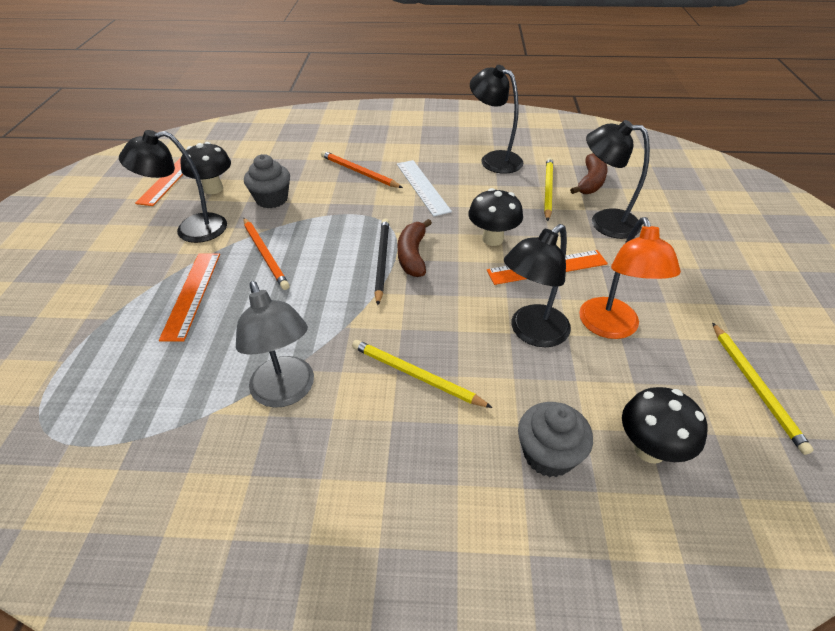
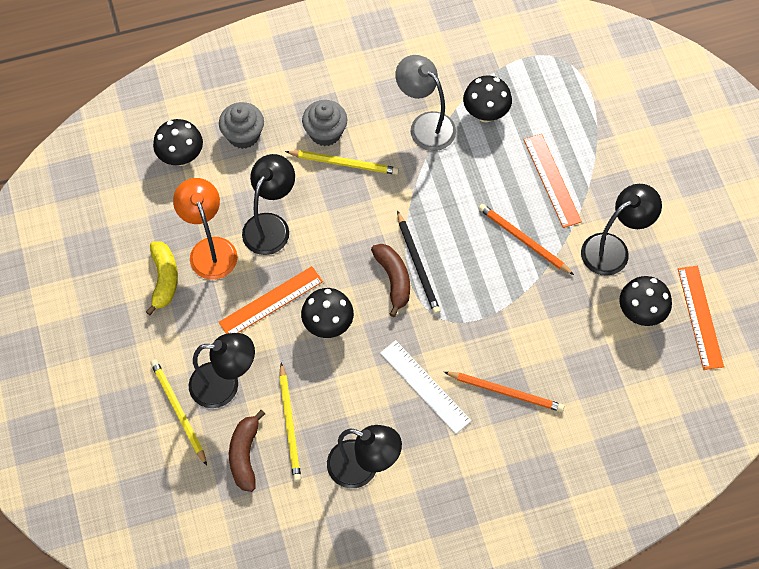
camera: 160 degrees right, 20 degrees up
grey cupcake [244,154,290,208] -> grey cupcake moved to [302,100,347,146]
yellow pencil [712,323,814,455] -> yellow pencil moved to [150,359,207,466]
none -> yellow banana [146,241,178,315]
none -> black mushroom [463,75,512,122]

